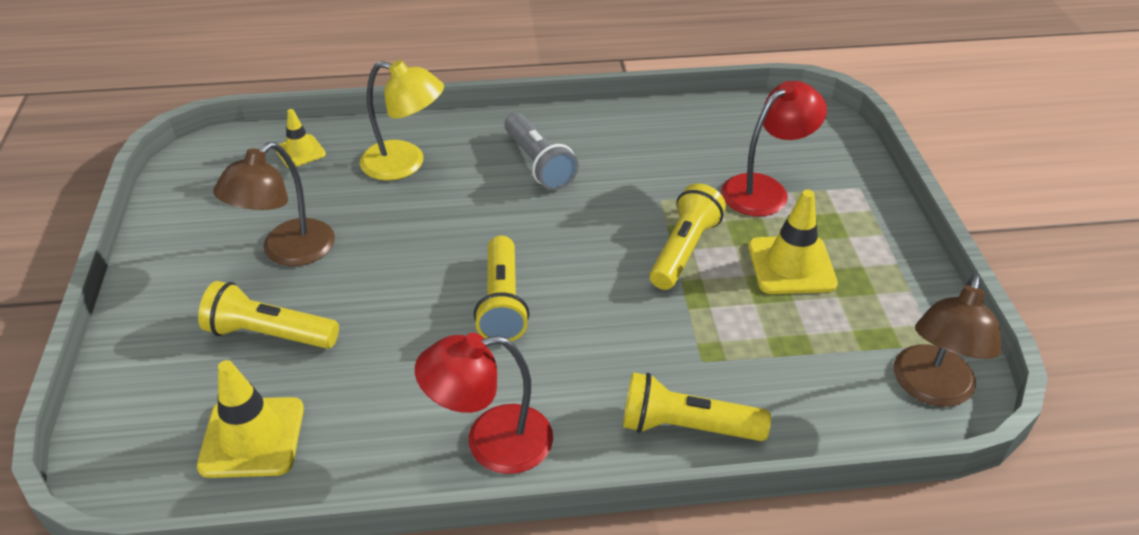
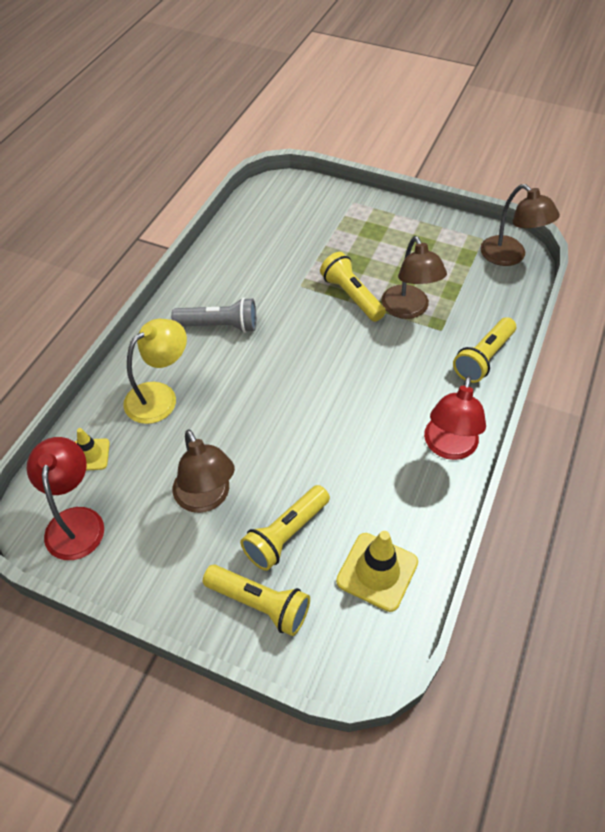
camera: 60 degrees left, 10 degrees up
yellow flashlight [474,236,529,341] -> yellow flashlight moved to [203,565,310,636]
red lamp [721,81,827,216] -> red lamp moved to [27,437,104,560]
yellow traffic cone [748,190,838,294] -> none
none -> brown lamp [382,236,447,319]

